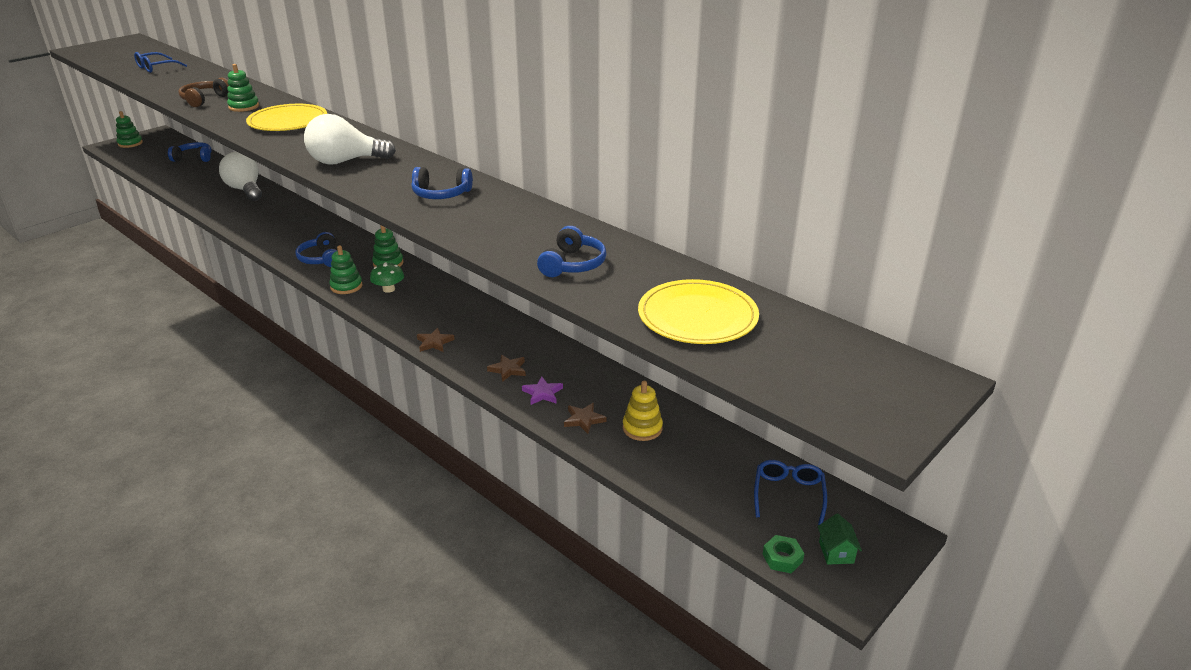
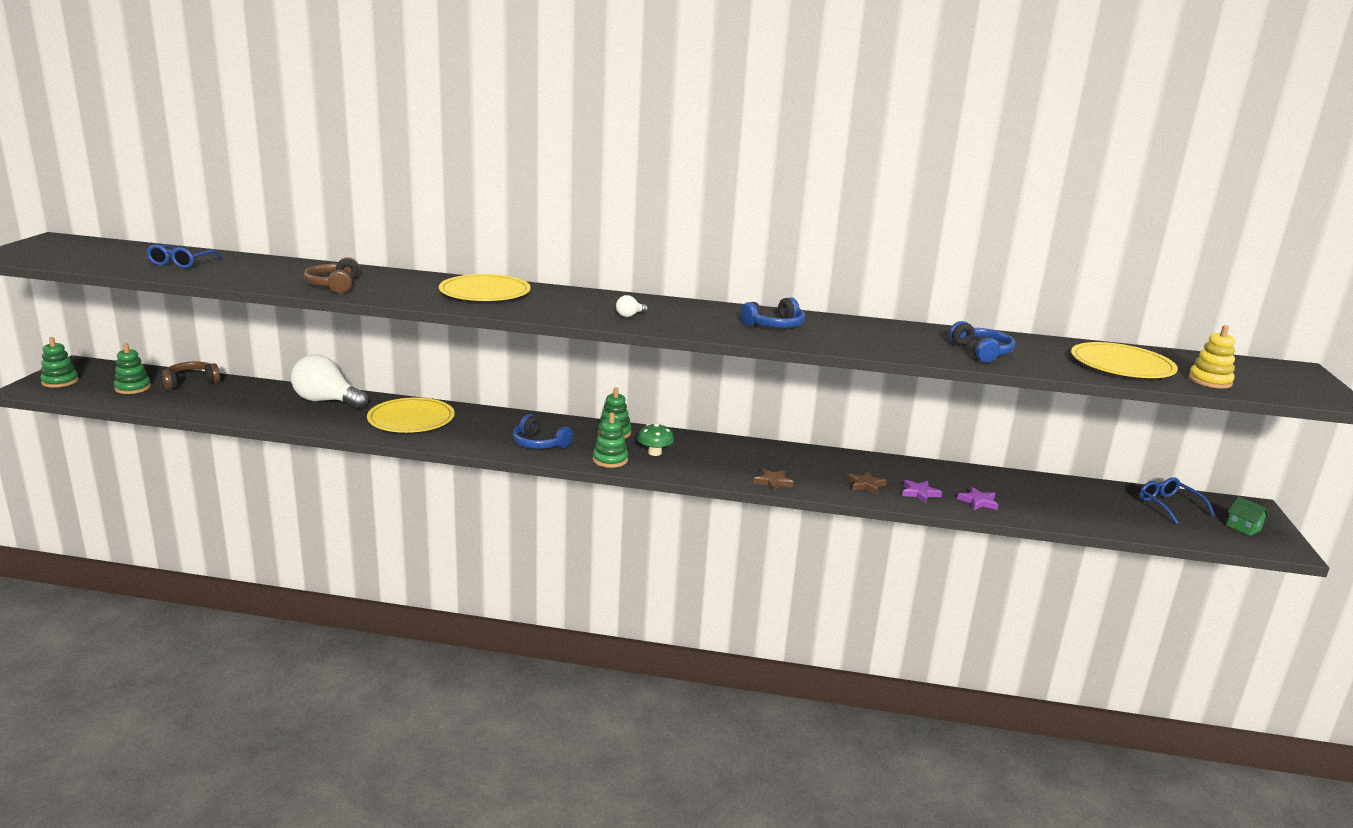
camera: 35 degrees left, 10 degrees down
blue headphones [168,142,212,162] -> brown headphones [162,362,220,390]
green stacking toy [227,64,259,112] -> green stacking toy moved to [114,343,151,394]
white light bulb [304,114,396,165] -> white light bulb [616,295,648,317], size x0.41
brown star [564,403,607,434] -> purple star [957,487,998,510]
yellow stacking toy [623,381,663,441] -> yellow stacking toy moved to [1188,325,1235,389]
green nut [763,535,805,573] -> none
none -> yellow plate [367,398,455,433]

